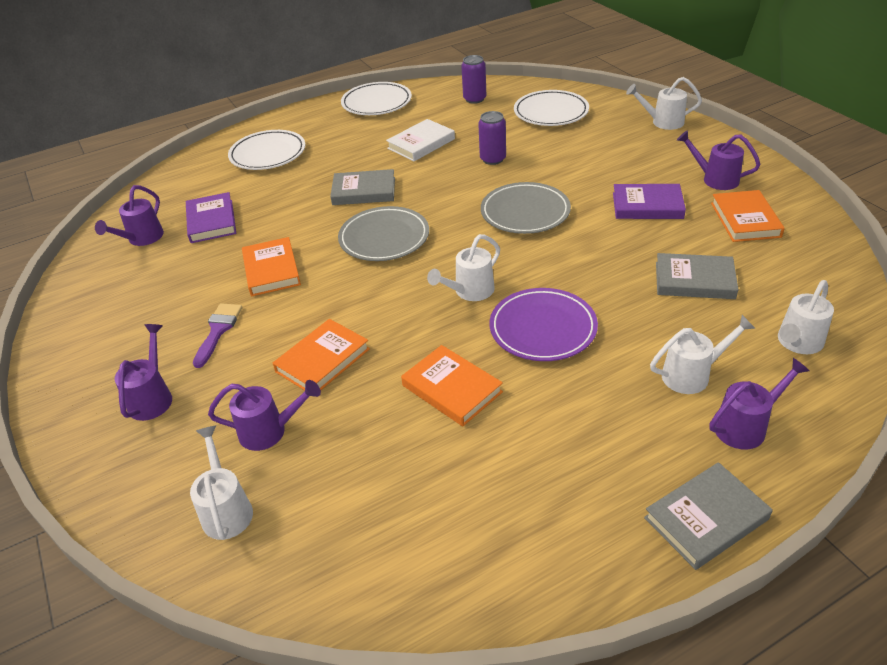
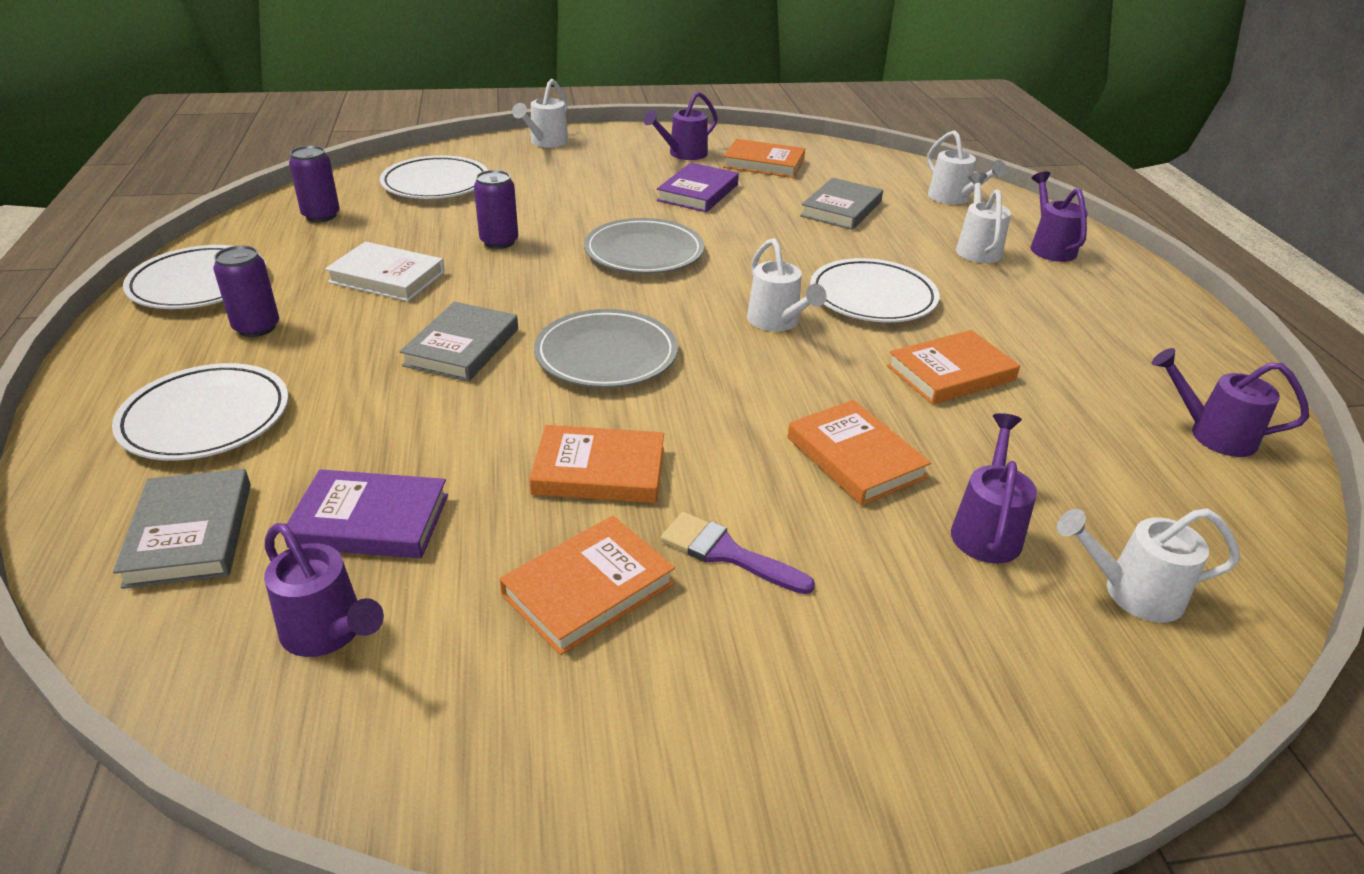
camera: 75 degrees left, 5 degrees down
purple watering can [115,324,172,421] -> purple watering can moved to [1151,348,1309,457]
white book [386,119,455,161] -> white book turned 45 degrees counterclockwise [325,241,445,301]
purple plate [490,288,598,361] -> white plate [810,258,939,322]
grey book [644,462,773,570] -> grey book moved to [113,469,251,589]
none -> purple can [213,245,279,337]
none -> orange book [500,516,675,655]

